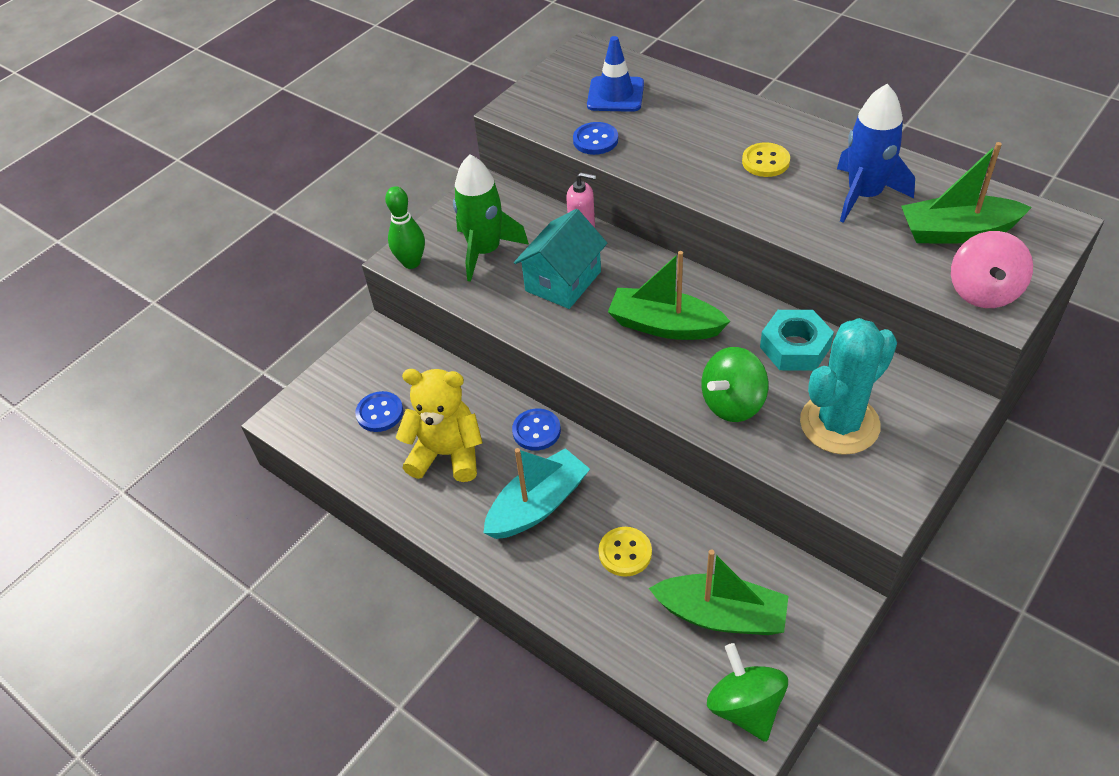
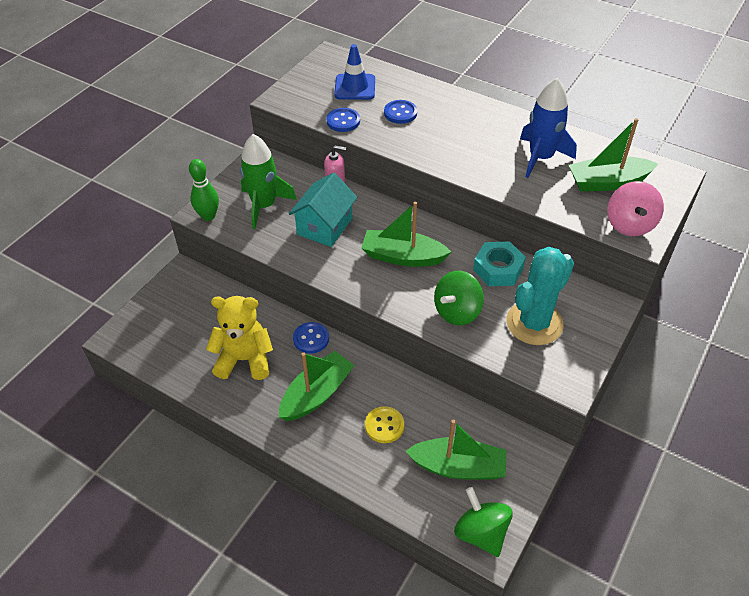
camera: 10 degrees left, 0 degrees up
blue button [355,391,403,432] -> blue button moved to [384,100,417,124]
turquoise boat [483,448,590,539] -> green boat [279,351,355,421]
yellow button [742,142,790,177] -> none

